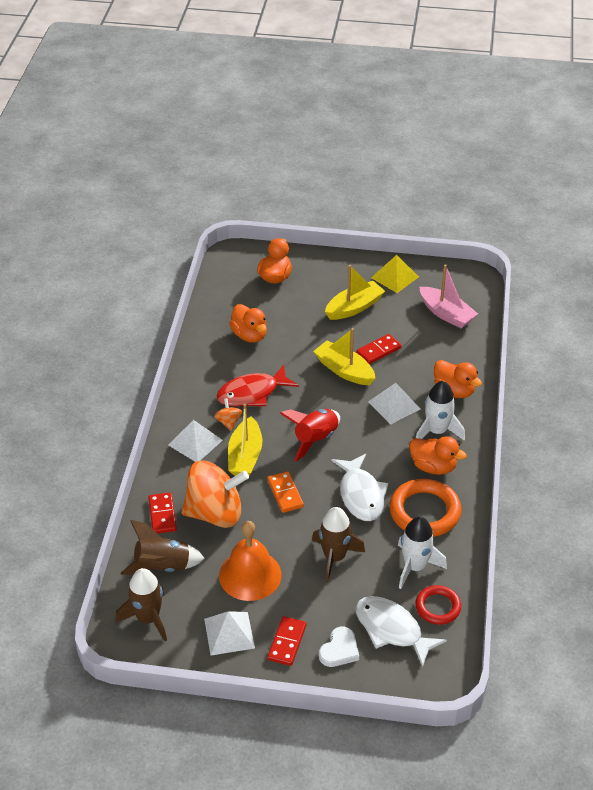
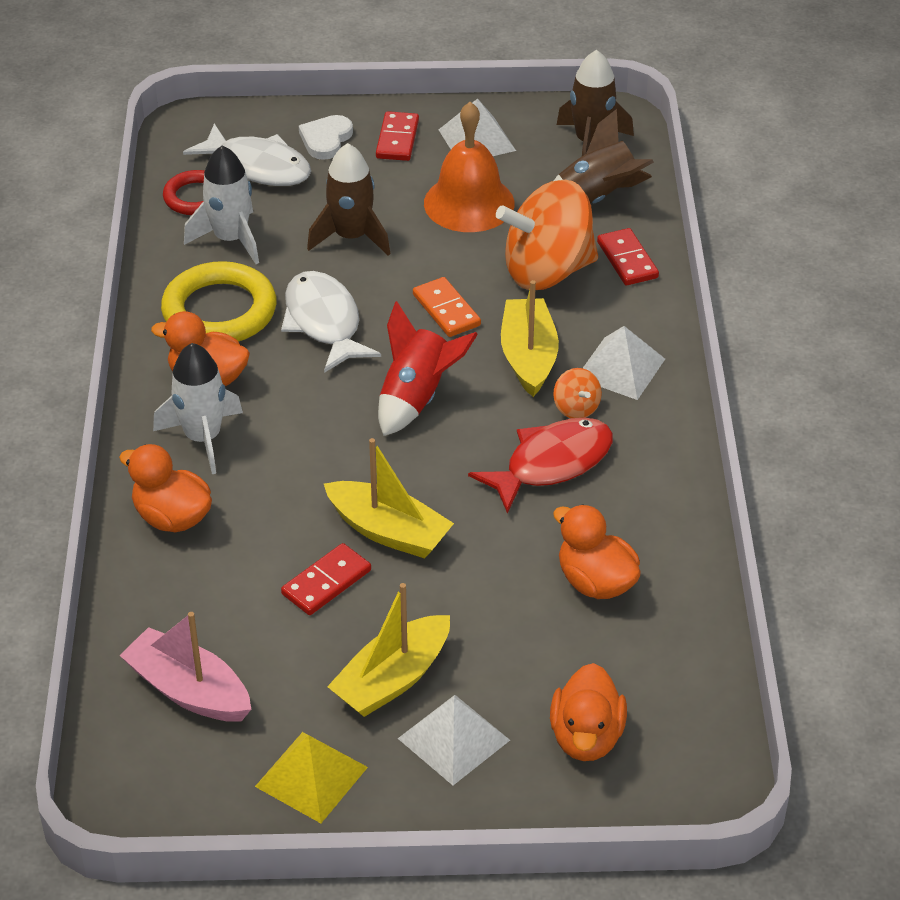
camera: 170 degrees right, 0 degrees up
white pyramid [368,383,420,425] -> white pyramid moved to [397,695,510,785]
orange ring [389,479,461,537] -> yellow ring [161,261,277,342]

